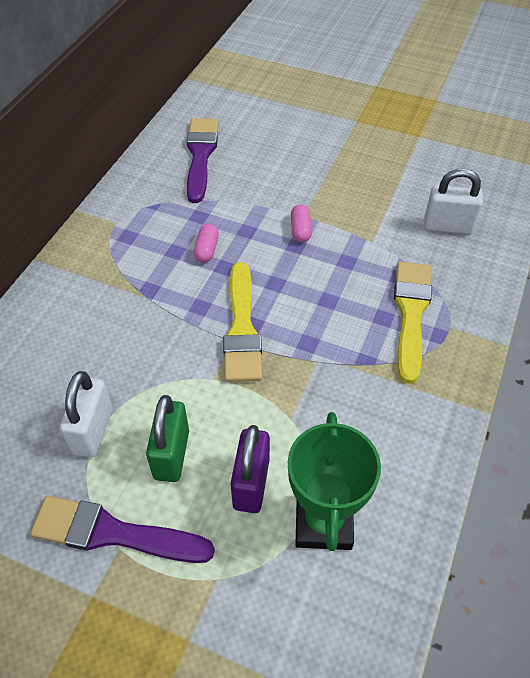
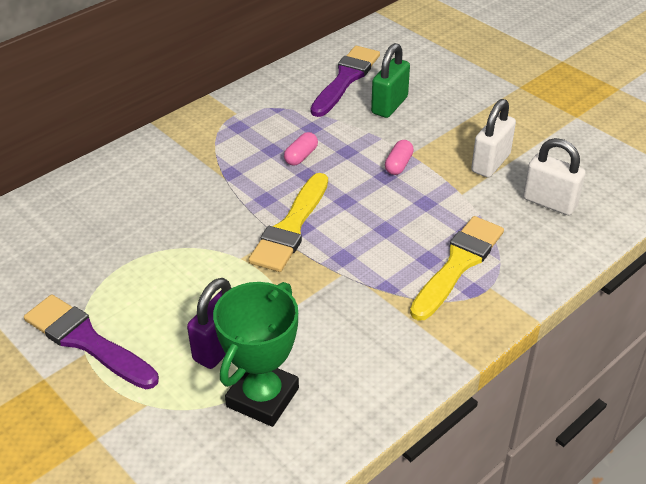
camera: 25 degrees right, 10 degrees down
white padlock [60,371,113,457] -> white padlock moved to [471,99,516,178]
green padlock [146,395,189,482] -> green padlock moved to [371,43,410,118]

